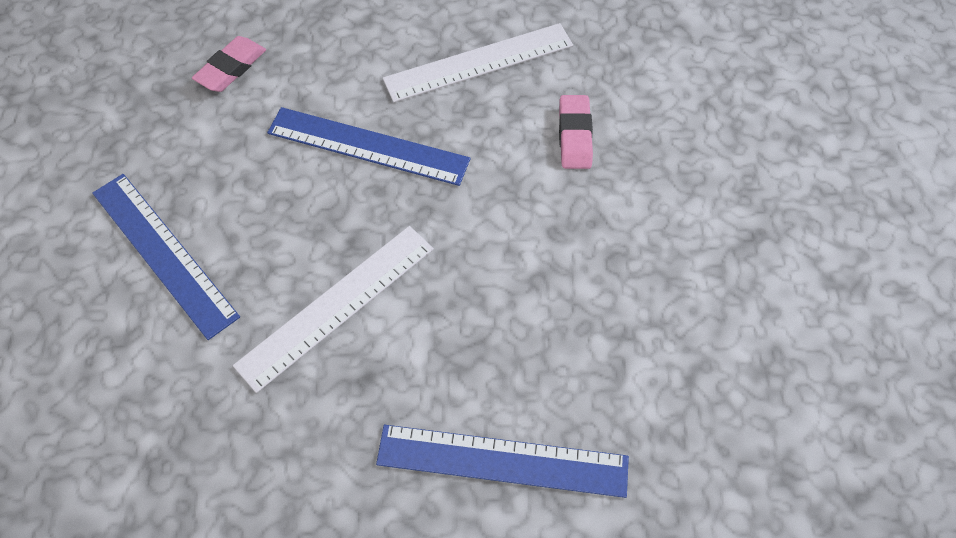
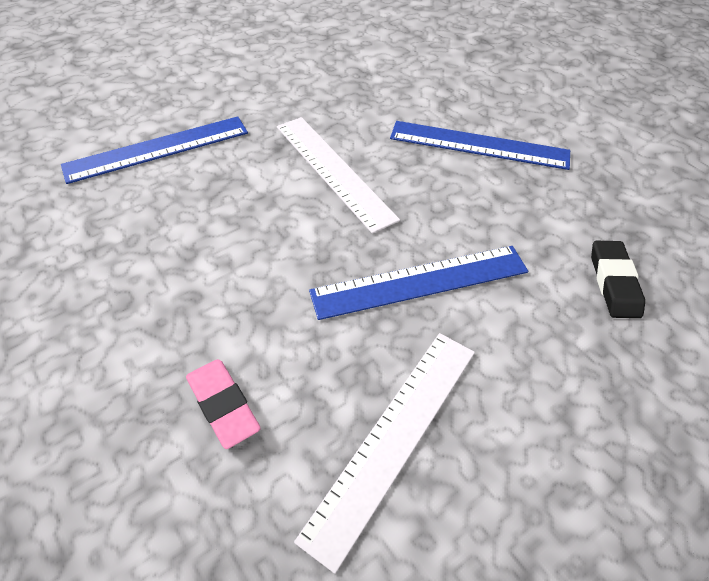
camera: 145 degrees right, 10 degrees down
pink eraser [192,36,266,92] -> black eraser [591,241,645,318]
white ruler [233,226,434,393] -> white ruler turned 45 degrees counterclockwise [277,117,400,234]

